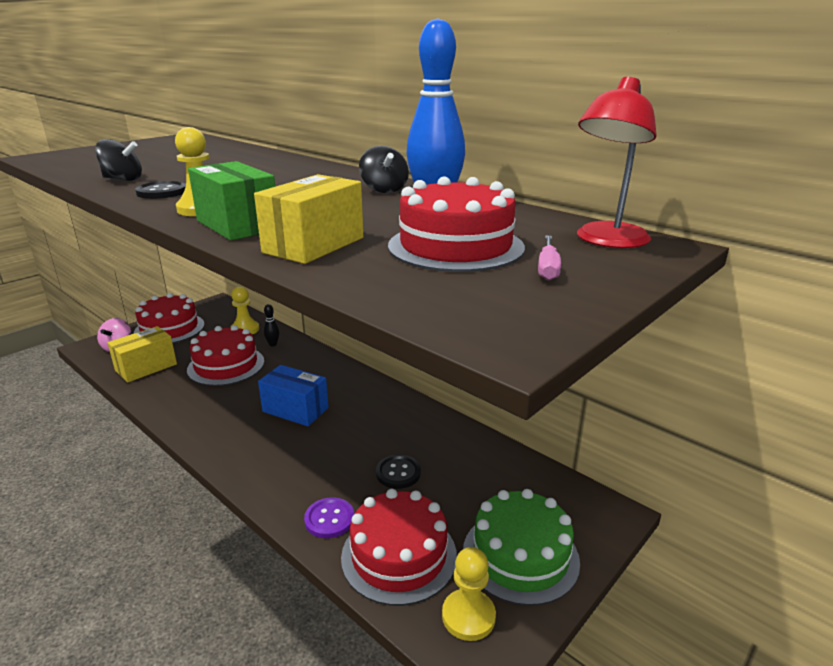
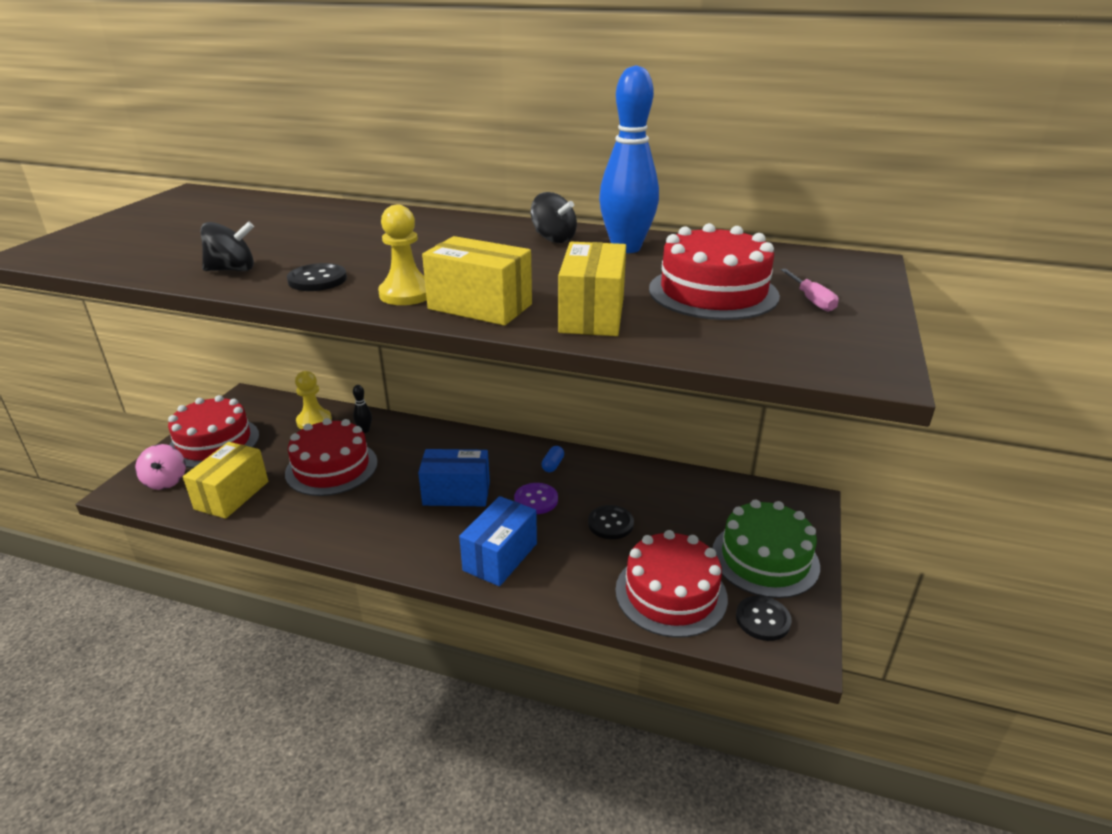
camera: 25 degrees left, 5 degrees up
green box [188,161,275,241] -> yellow box [422,236,532,326]
purple button [304,497,354,538] -> purple button moved to [514,483,558,514]
yellow pawn [442,547,496,641] -> black button [736,596,792,641]
red lamp [577,77,657,248] -> none
none -> blue box [459,496,537,586]
none -> blue capsule [541,446,564,472]

